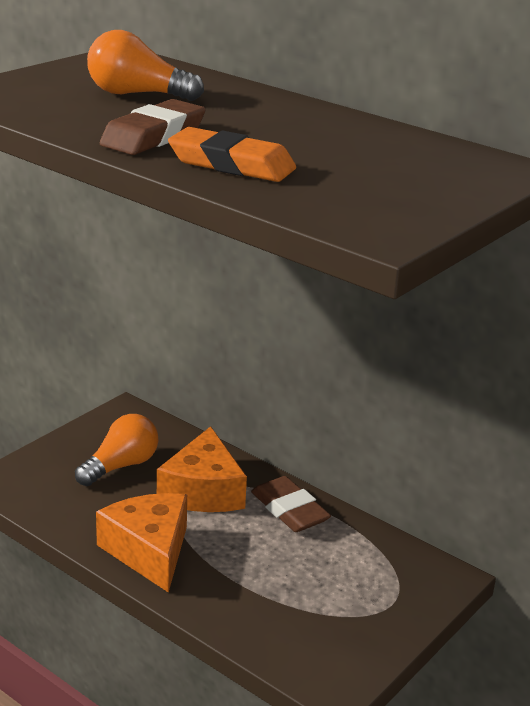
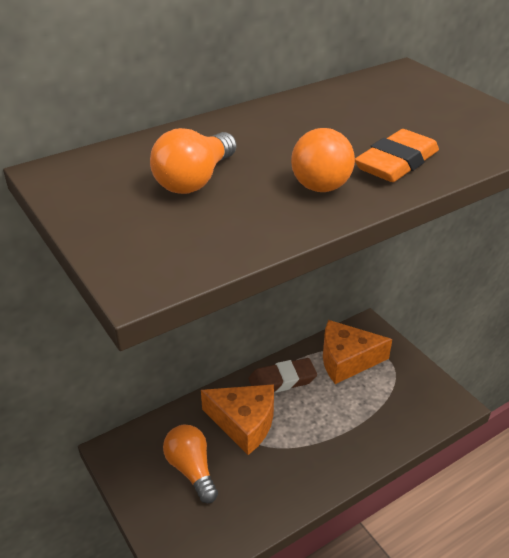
camera: 70 degrees left, 10 degrees up
orange cheese [96,493,187,593] -> orange cheese moved to [323,320,392,384]
brown eraser [100,99,206,155] -> orange ball [291,128,355,192]

